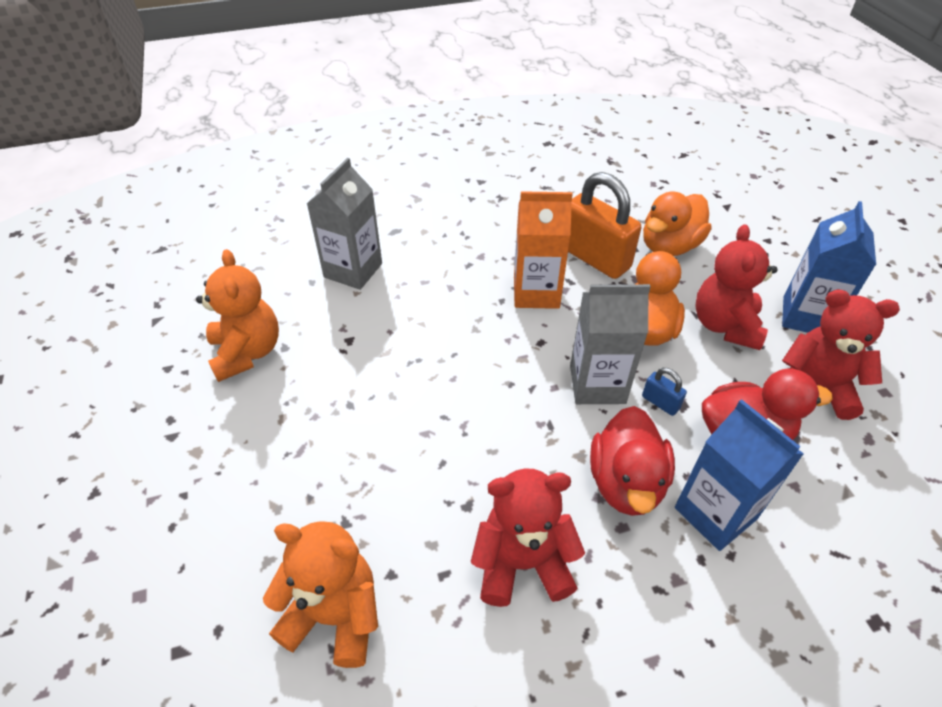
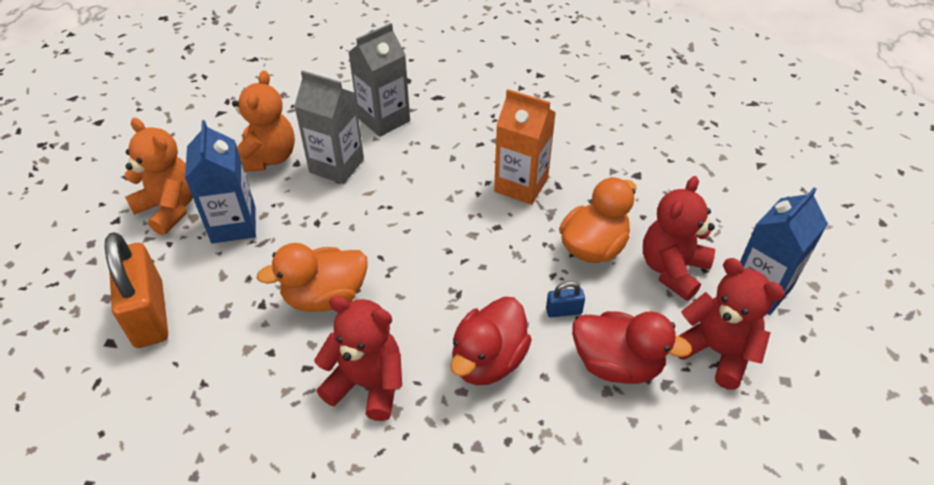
camera: 25 degrees right, 0 degrees up
orange teddy bear [263,521,378,668] -> orange teddy bear moved to [125,118,193,235]
orange padlock [568,172,641,279] -> orange padlock moved to [105,232,168,348]
grey carton [570,284,651,404] -> grey carton moved to [294,70,364,184]
blue padlock [642,368,687,416] -> blue padlock turned 75 degrees counterclockwise [546,281,585,317]
orange duck [643,192,711,256] -> orange duck moved to [257,243,368,312]
blue carton [675,399,804,551] -> blue carton moved to [185,120,256,244]

